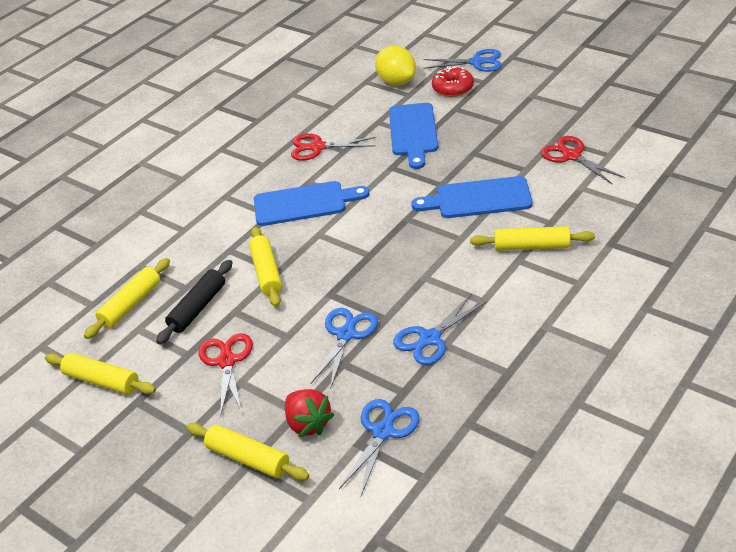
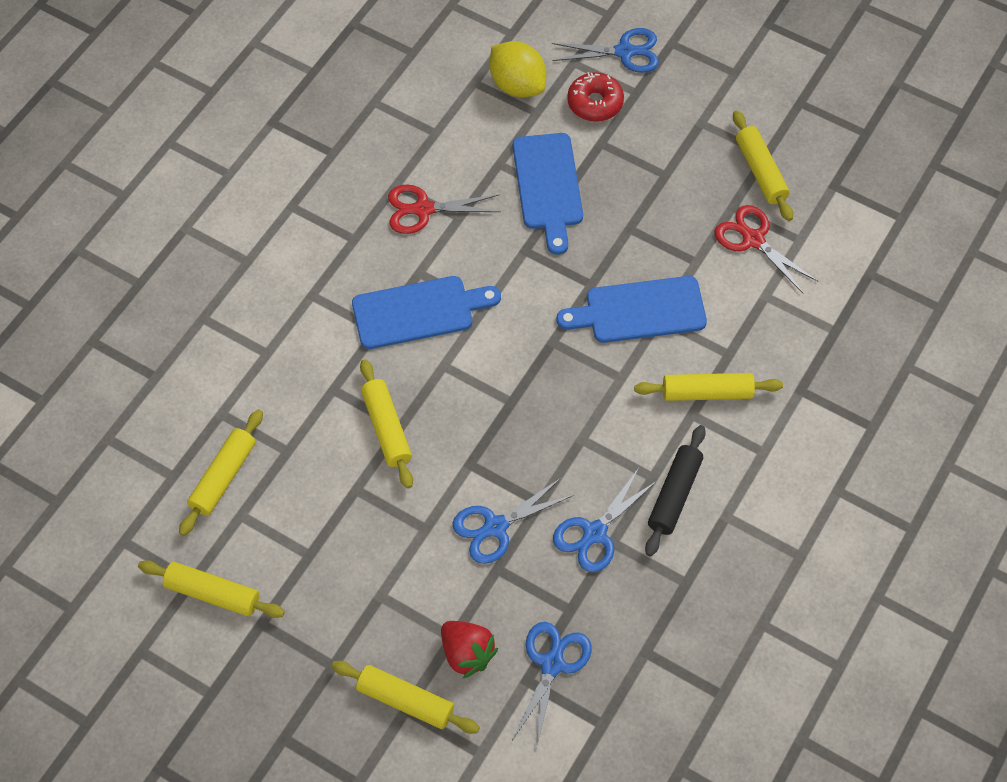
camera: 10 degrees left, 20 degrees up
black rolling pin [156,260,233,344] -> black rolling pin moved to [645,425,706,556]
red scissors [199,333,253,417] -> none
blue scissors [310,308,378,389] -> blue scissors turned 135 degrees counterclockwise [453,477,574,564]
none -> yellow rolling pin [733,111,793,221]

